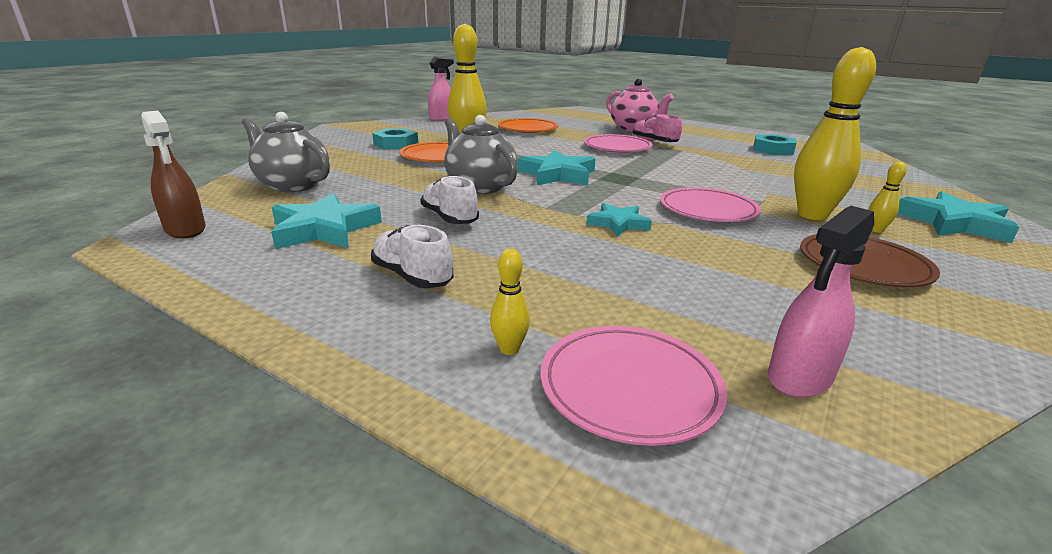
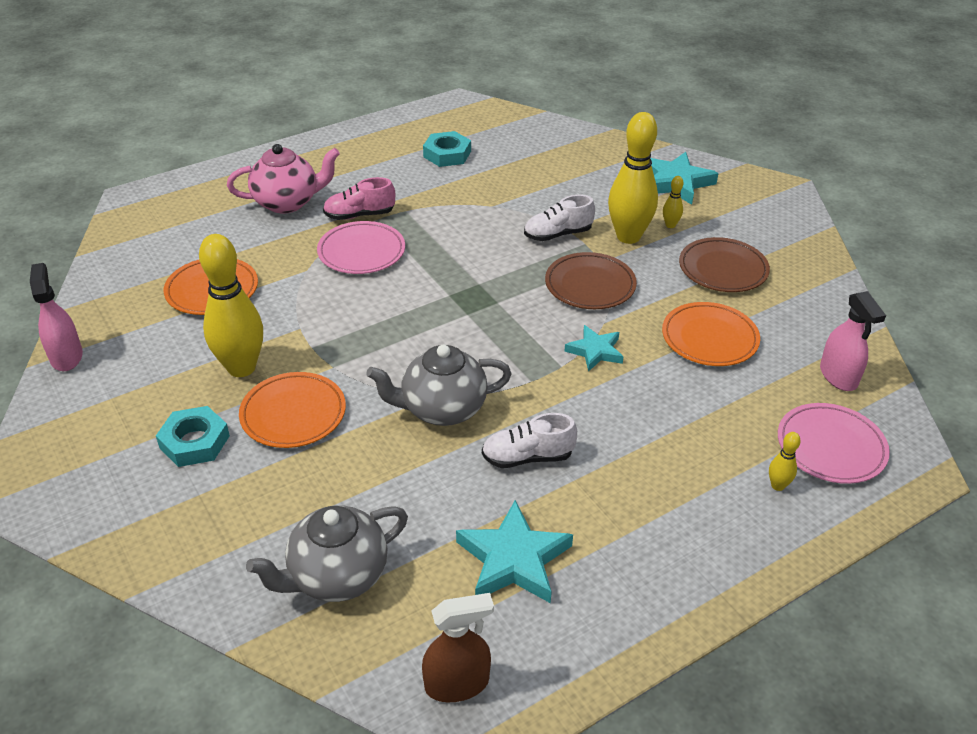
camera: 65 degrees left, 15 degrees up
white shoe [371,225,453,288] -> white shoe moved to [524,195,595,241]
turquoise star [518,150,595,185] -> none
pink plate [660,187,761,222] -> brown plate [545,252,637,309]
none -> orange plate [662,302,760,366]

